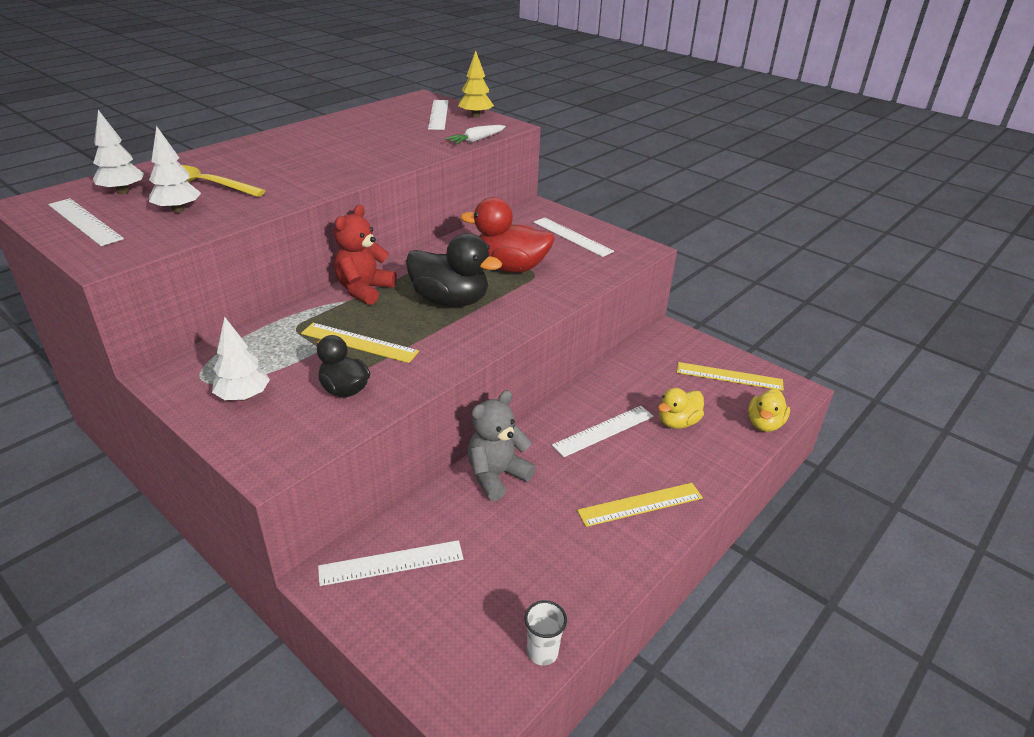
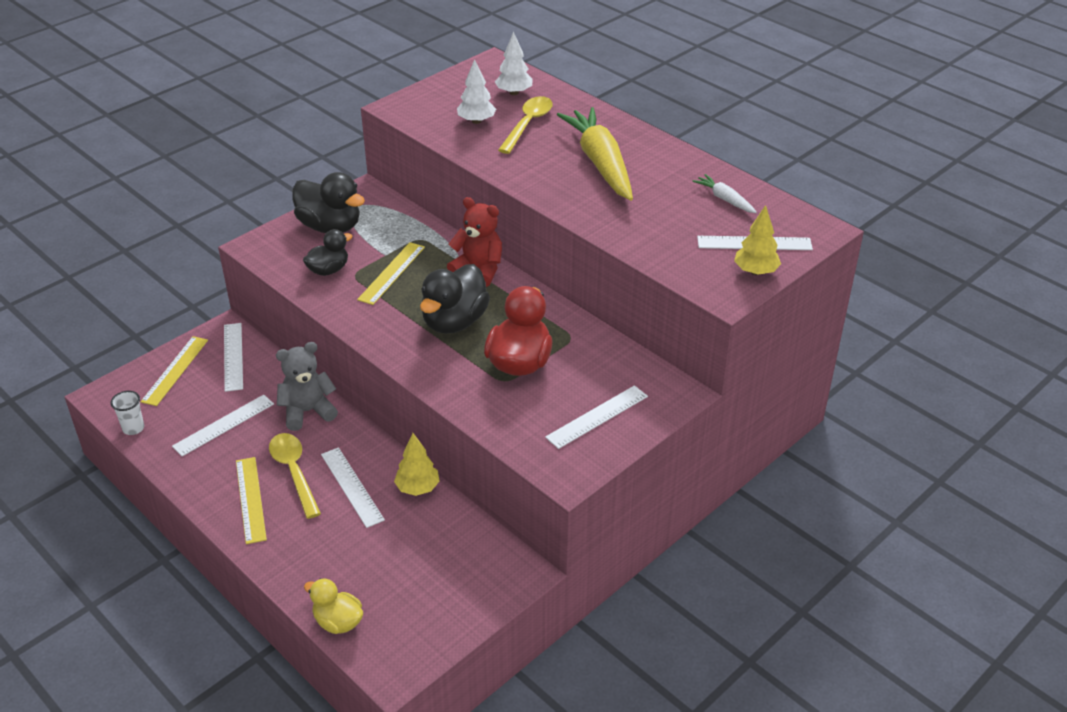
camera: 95 degrees right, 5 degrees up
white ruler [48,198,124,246] -> white ruler moved to [172,395,274,456]
white tree [212,317,270,401] -> black duck [292,172,365,233]
white carrot [445,125,506,144] -> white carrot moved to [692,174,757,213]
grey teddy bear [468,390,536,501] -> grey teddy bear turned 75 degrees counterclockwise [276,342,338,431]
yellow duck [658,388,704,429] -> none
yellow ruler [677,362,784,391] -> yellow ruler moved to [141,336,208,406]
none -> yellow spoon [269,433,321,519]
none -> yellow tree [394,433,440,496]
none -> yellow carrot [557,107,633,201]

